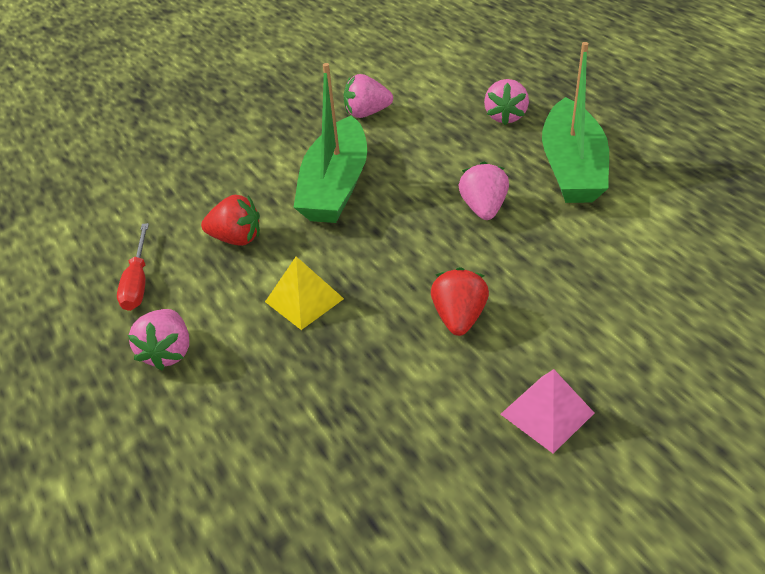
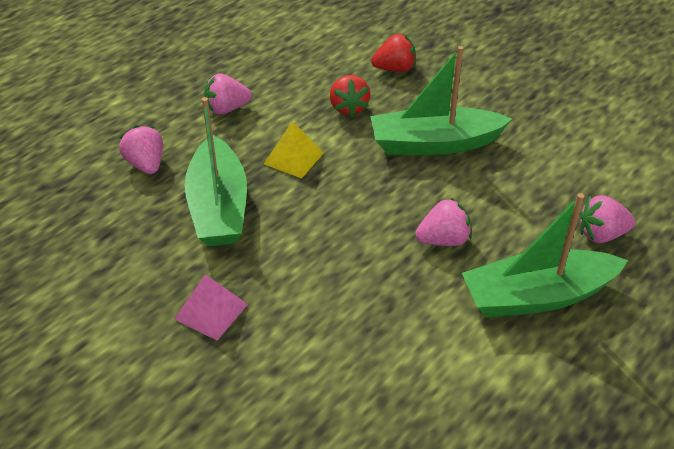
camera: 70 degrees right, 0 degrees up
red screwdriver [117,223,149,311] -> none
pink strawberry [344,74,393,118] -> pink strawberry moved to [119,125,163,174]
red strawberry [431,267,489,336] -> red strawberry moved to [371,34,416,72]
none -> green boat [185,97,247,246]

